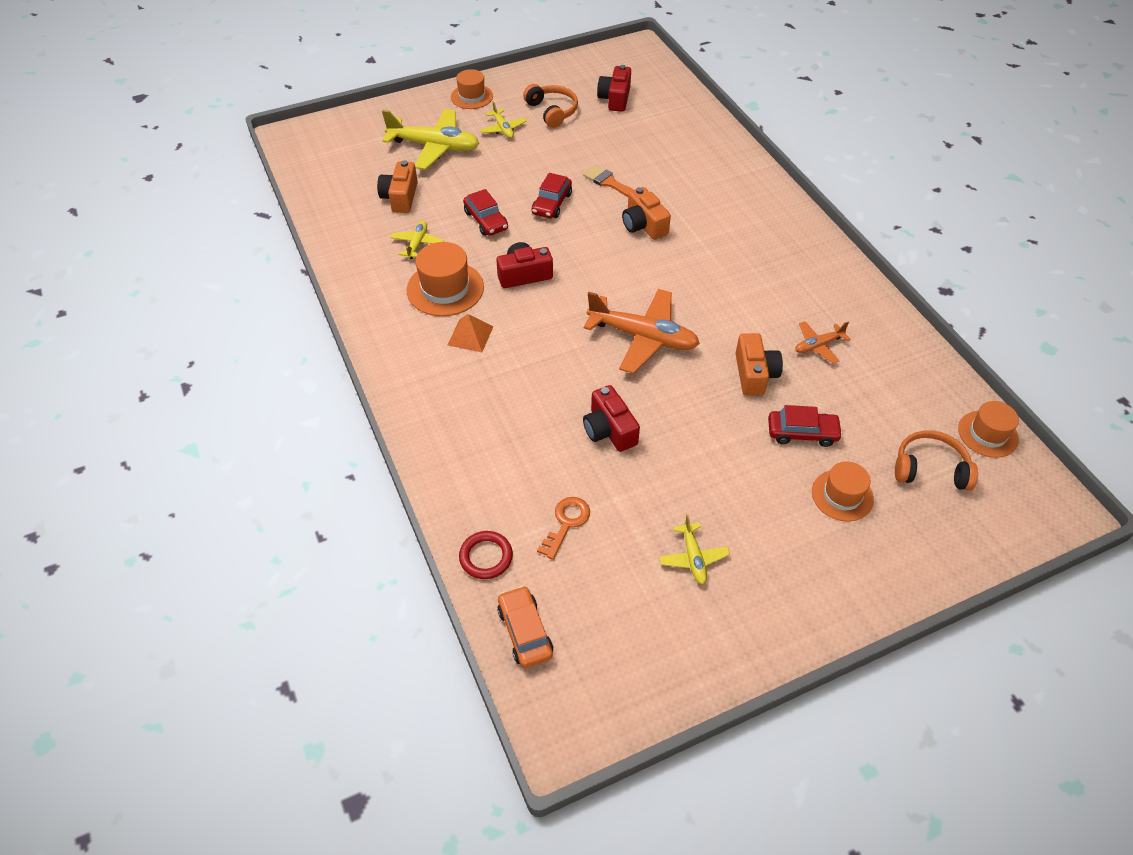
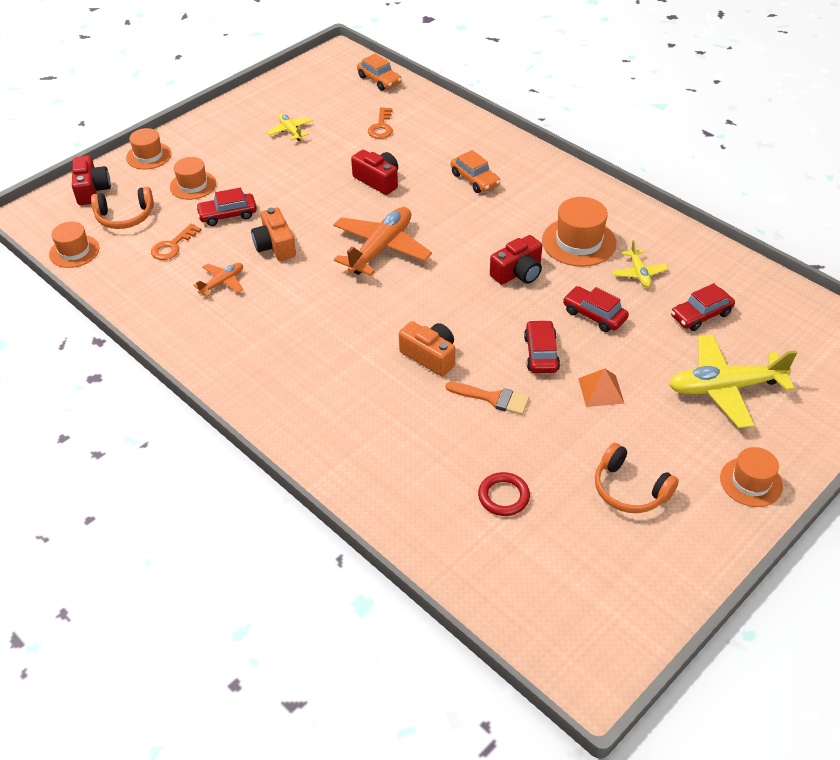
camera: 160 degrees right, 5 degrees down
orange camera [377,160,418,213] -> red car [671,283,735,331]
orange pyramid [448,314,494,352] -> orange pyramid moved to [578,369,625,407]
red ring [459,531,513,579] -> red ring moved to [478,472,530,516]
yellow plane [480,101,527,138] -> none
orange plane [584,289,700,374] -> orange plane turned 120 degrees clockwise [334,207,432,276]
red camera [597,65,631,112] -> red camera moved to [72,156,111,205]
none -> orange hat [126,128,171,169]
none -> orange key [151,224,202,260]
none -> orange car [451,150,500,193]

